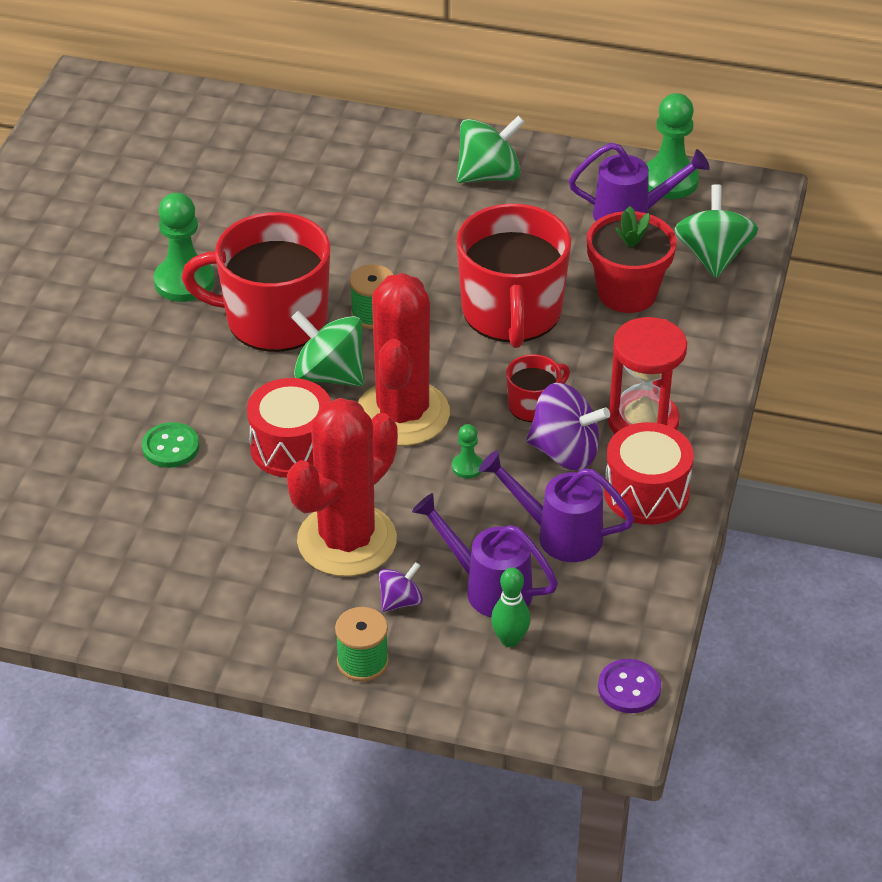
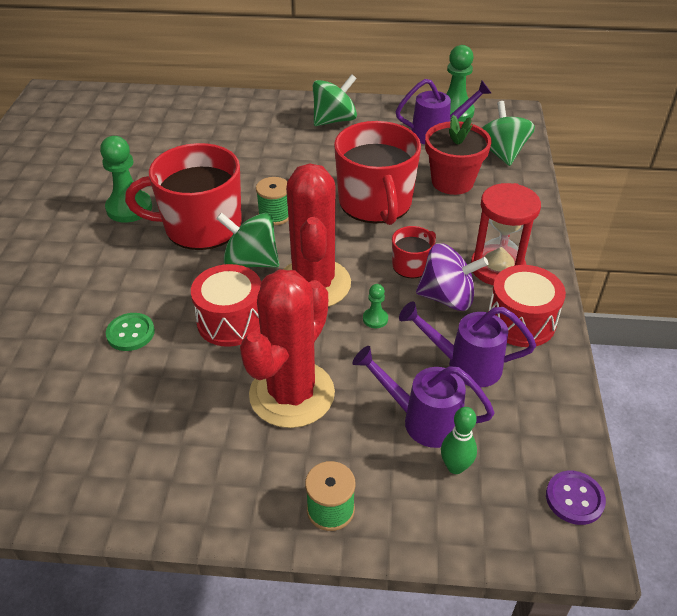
camera: 10 degrees left, 0 degrees up
purple spinning top [378,562,423,612] -> none

